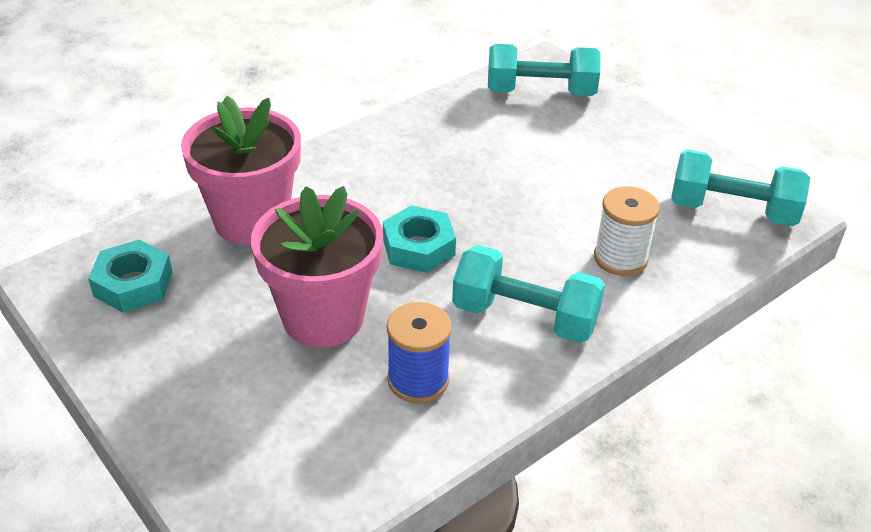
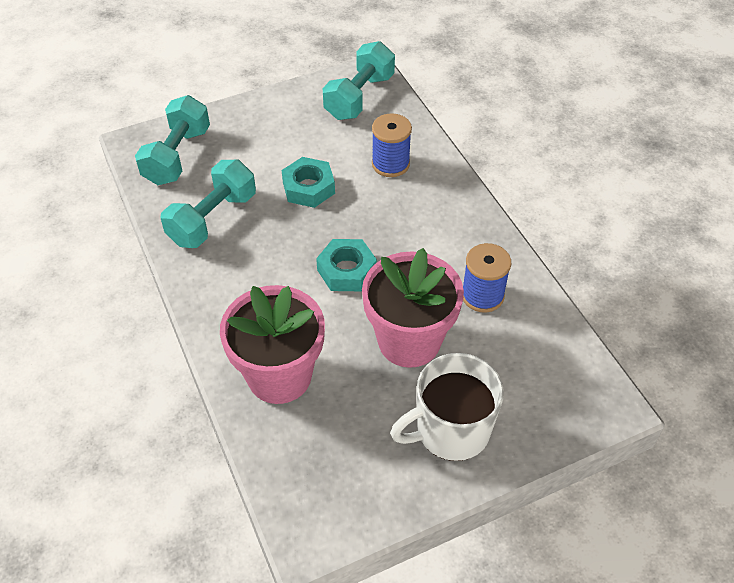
camera: 75 degrees left, 10 degrees up
turquoise nut [88,239,173,312] -> turquoise nut moved to [282,157,335,208]
turquoise dumbbell [452,245,605,343] -> turquoise dumbbell moved to [161,160,256,248]
white spool [594,186,660,276] -> blue spool [372,113,412,177]
none -> white mug [390,353,504,461]

